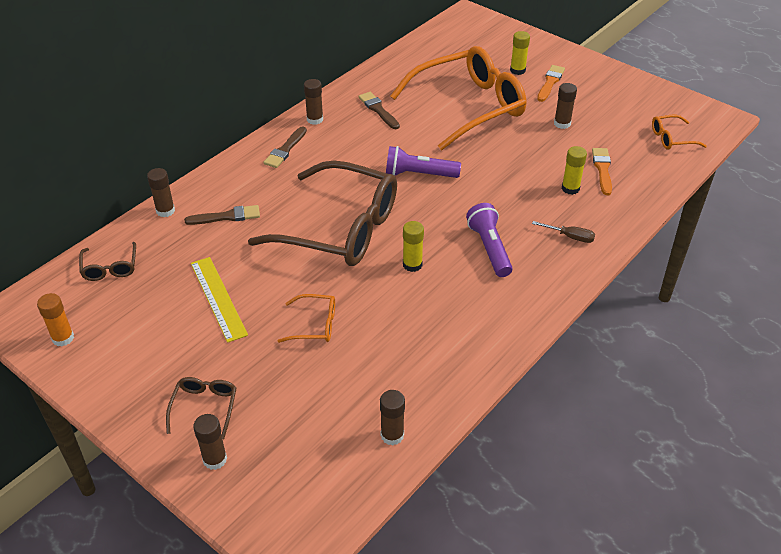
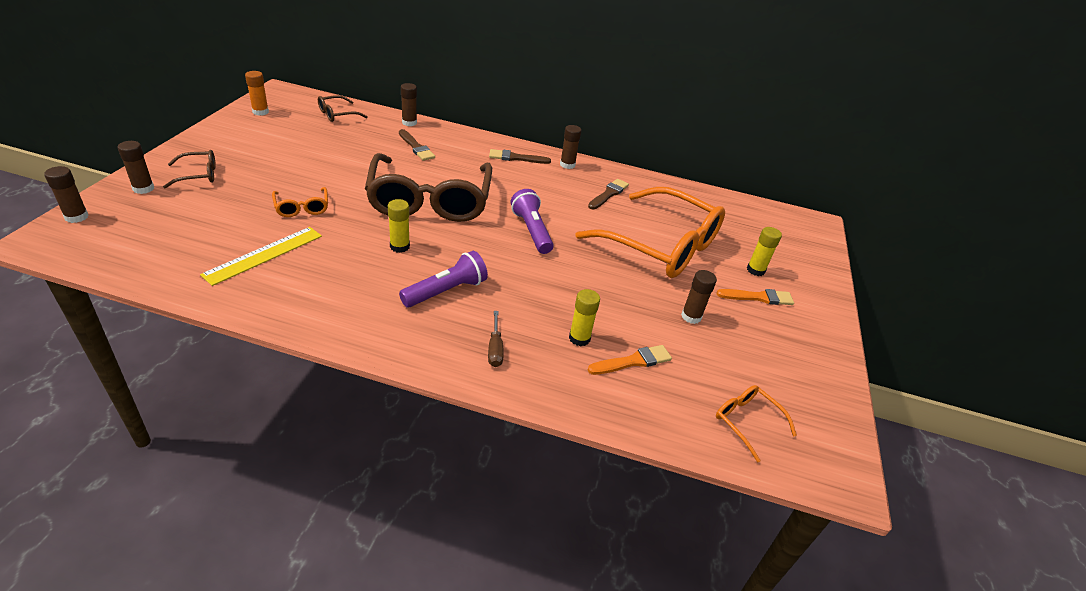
camera: 60 degrees right, 5 degrees down
yellow ruler [191,257,248,343] -> yellow ruler moved to [200,227,322,286]
brown glue stick [380,390,405,445] -> brown glue stick moved to [44,166,89,223]

